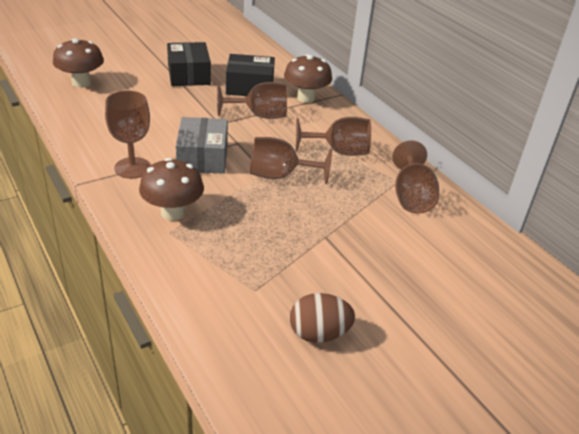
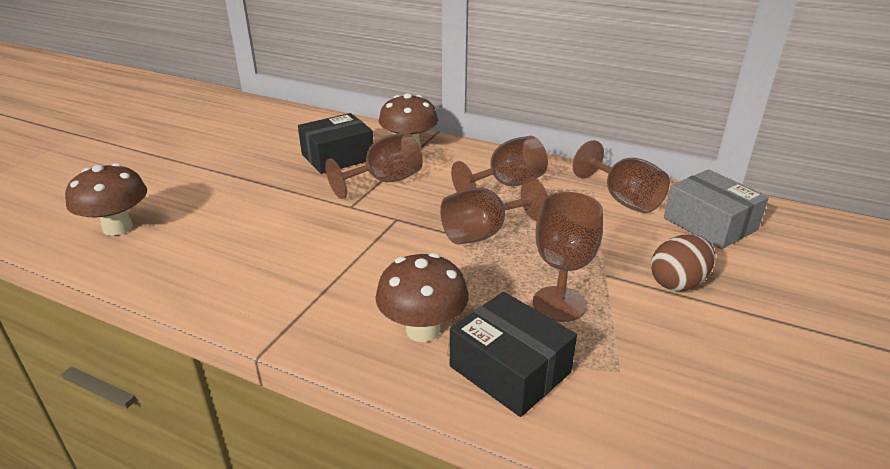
camera: 30 degrees left, 5 degrees down
brown goblet [105,90,151,179] -> brown goblet moved to [533,192,603,322]
black box [167,42,211,86] -> black box moved to [450,292,577,417]
grey box [176,117,228,174] -> grey box moved to [664,169,769,249]
brown egg [290,293,355,343] -> brown egg moved to [651,234,715,291]

